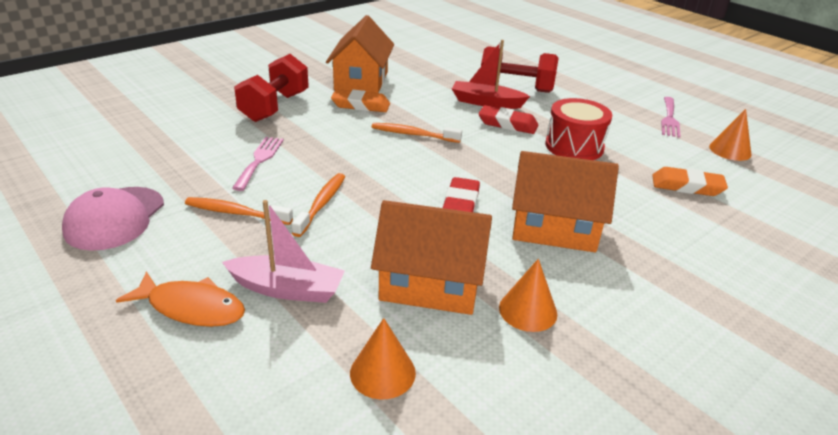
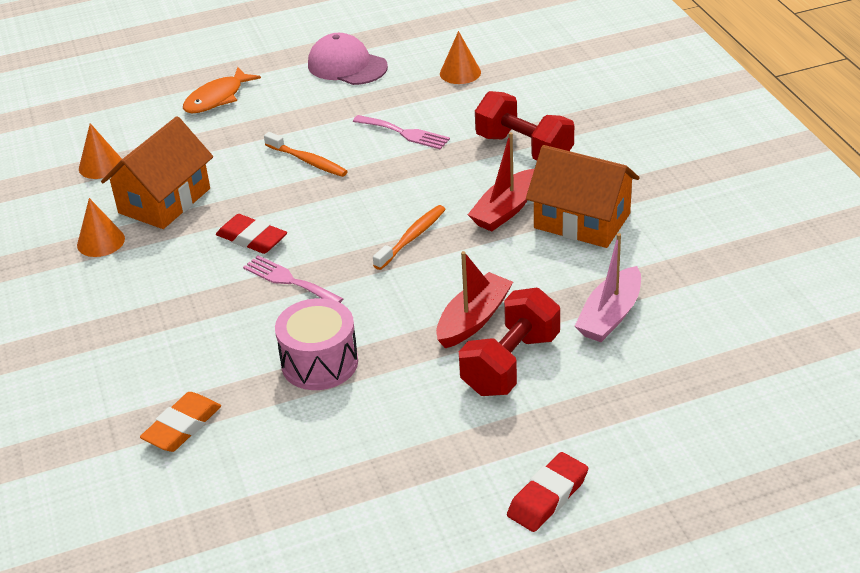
camera: 115 degrees right, 5 degrees up
orange toothbrush [185,197,293,225] -> none
pink boat [222,200,345,303] -> pink boat moved to [575,233,641,342]
orange eraser [331,89,390,112] -> red boat [468,132,534,231]
red eraser [478,105,538,134] -> red eraser moved to [507,452,588,532]
orange house [512,151,619,252] -> none
red drum [545,98,612,160] -> pink drum [275,298,358,390]
pink fork [661,97,681,138] -> pink fork moved to [243,255,343,303]
orange cone [709,109,751,161] -> orange cone moved to [440,31,481,84]

